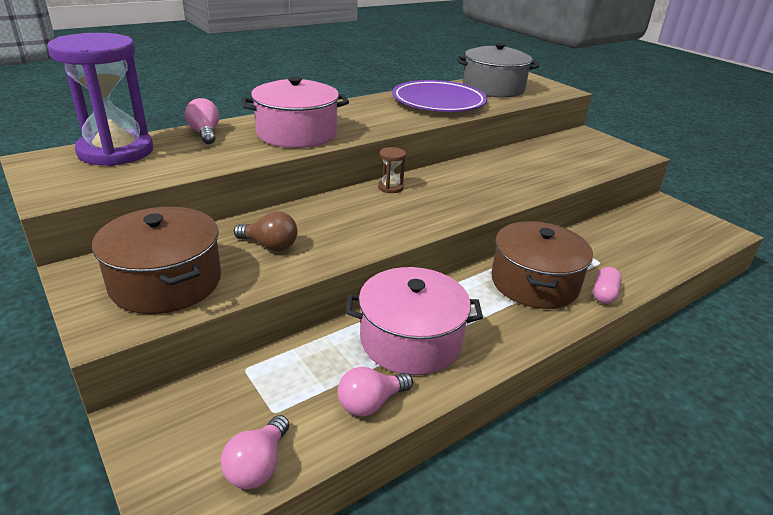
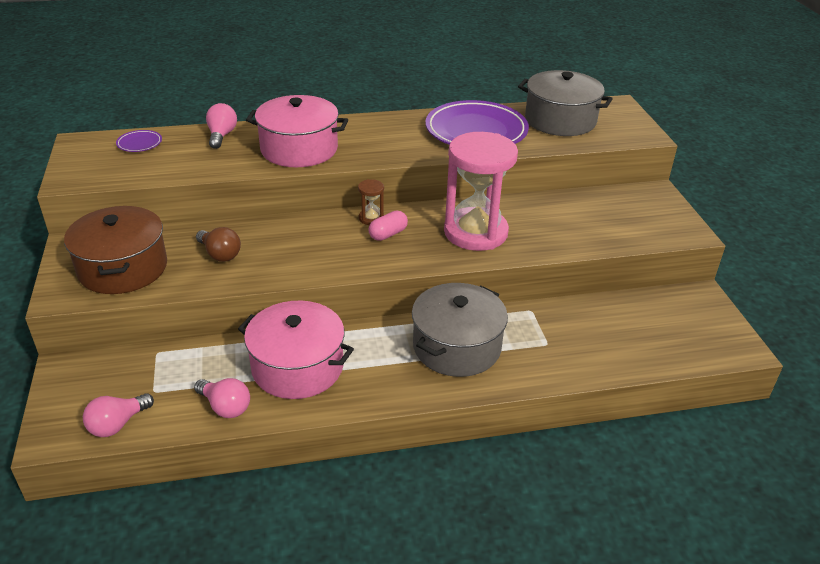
camera: 25 degrees right, 5 degrees up
purple hourglass [47,33,153,166] -> purple plate [116,130,162,152]
pink light bulb [338,367,413,416] -> pink light bulb turned 135 degrees counterclockwise [194,378,250,418]
brown pot [491,221,593,309] -> grey pot [412,283,508,377]
pink capsule [593,267,622,304] -> pink capsule moved to [369,211,408,241]
none -> pink hourglass [444,132,518,251]

